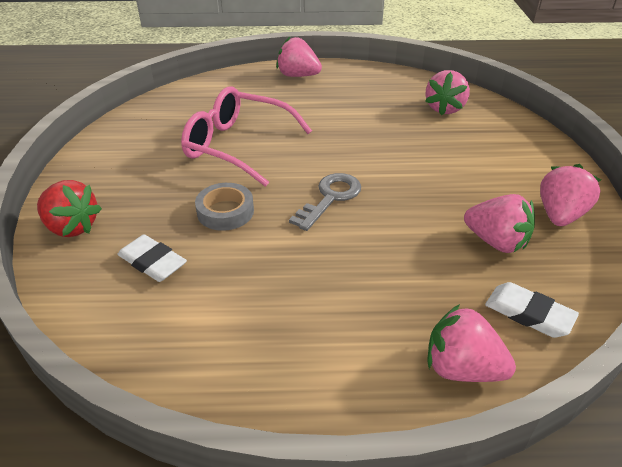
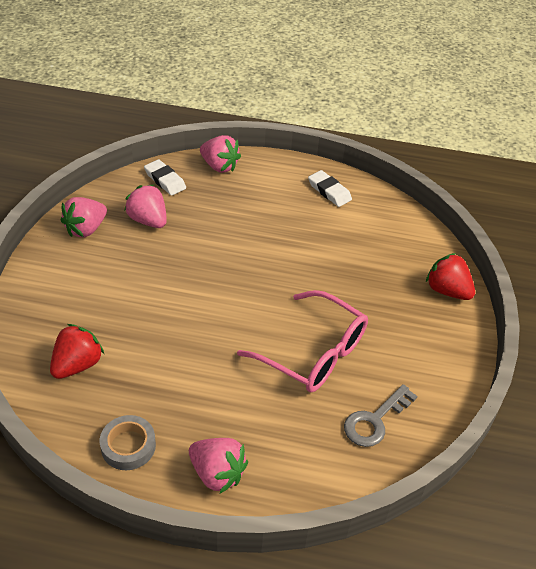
camera: 170 degrees left, 5 degrees up
white eraser [118,235,187,282] -> white eraser moved to [308,170,352,207]
grey tape [195,183,254,231] -> grey tape moved to [100,415,156,470]
grey key [289,173,361,231] -> grey key moved to [344,384,418,447]
pink strawberry [425,70,470,116] -> red strawberry [50,324,104,379]

